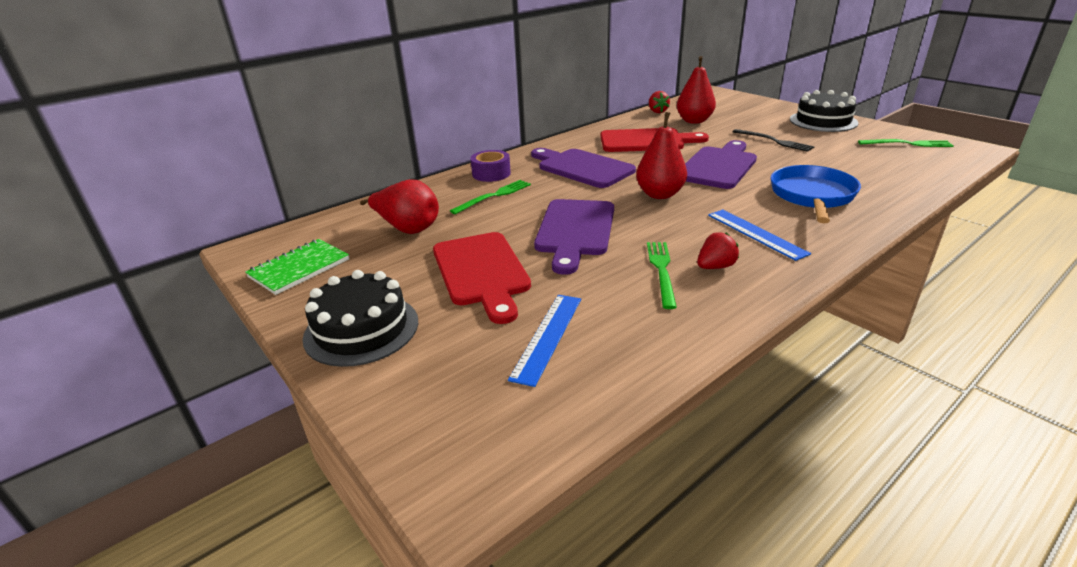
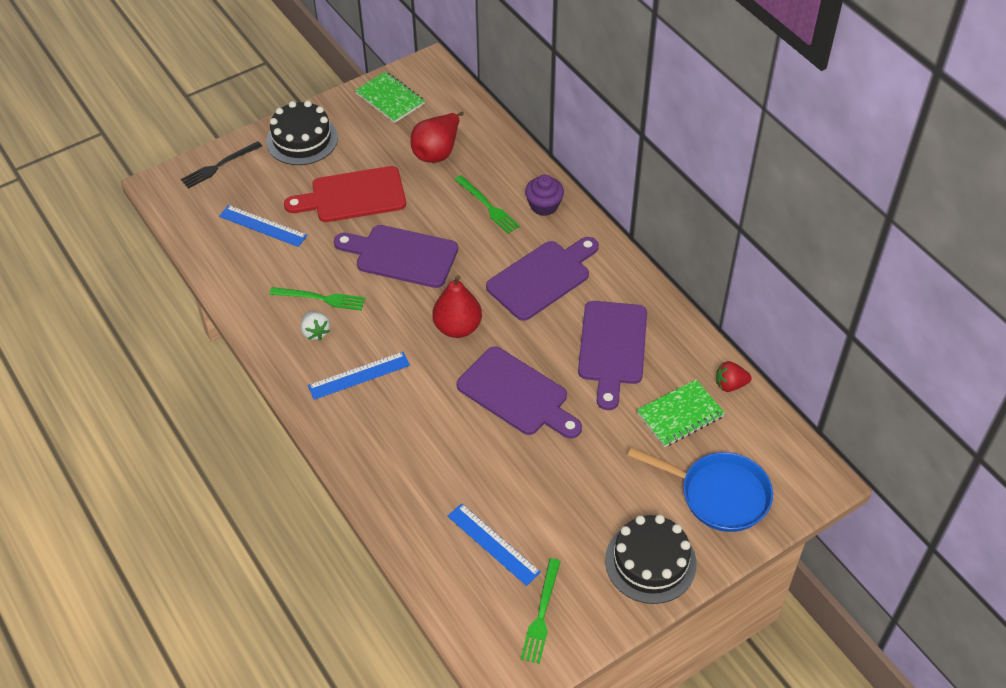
camera: 95 degrees right, 20 degrees up
purple tape [470,150,511,182] -> purple cupcake [525,175,564,216]
red cutting board [600,128,709,152] -> purple cutting board [578,301,647,410]
red pear [677,56,716,124] -> green notebook [637,379,725,447]
red strawberry [697,232,739,269] -> white strawberry [301,311,330,340]
black fork [732,129,815,152] -> black fork moved to [181,141,262,189]
blue pan [770,165,861,223] -> blue pan moved to [627,447,773,532]
none -> blue ruler [447,503,541,586]

